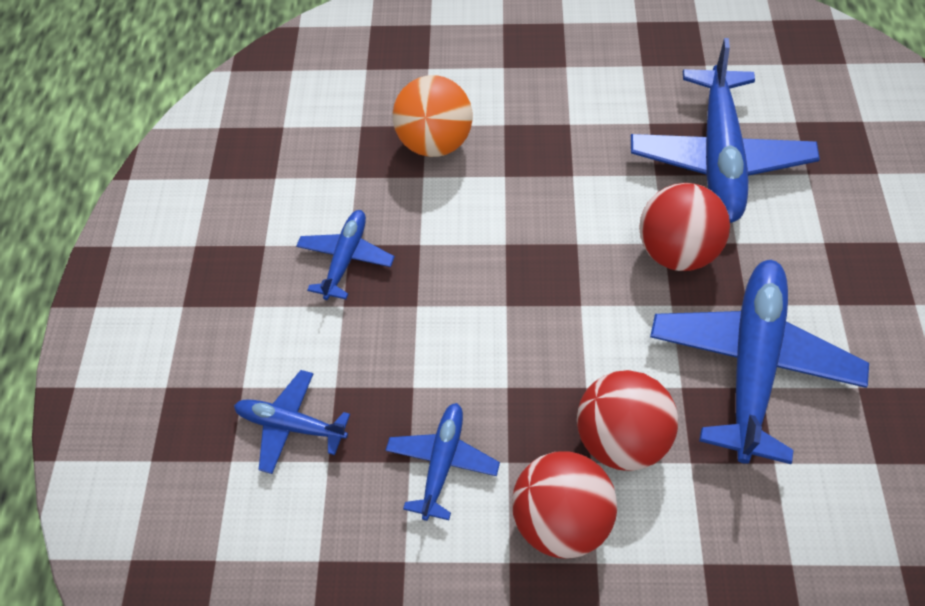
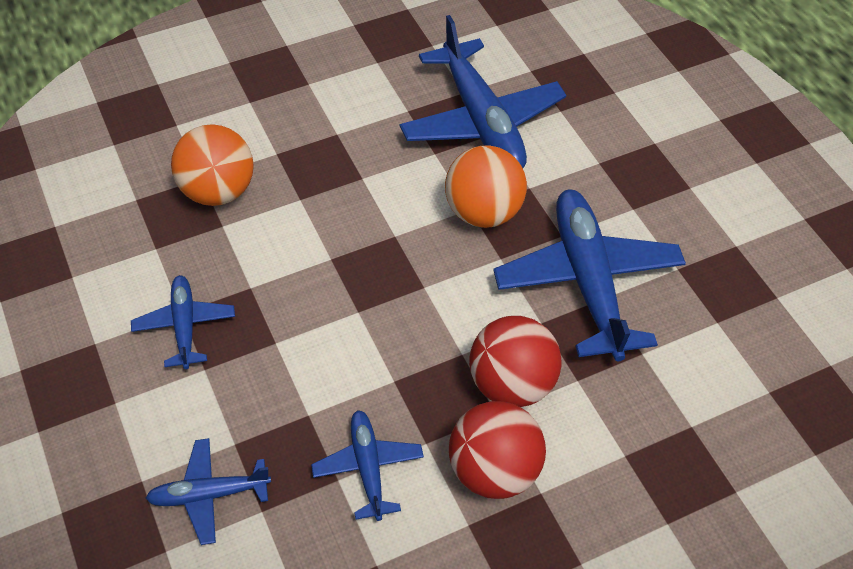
camera: 30 degrees left, 5 degrees down
red ball [639,183,730,271] -> orange ball [445,146,527,228]

